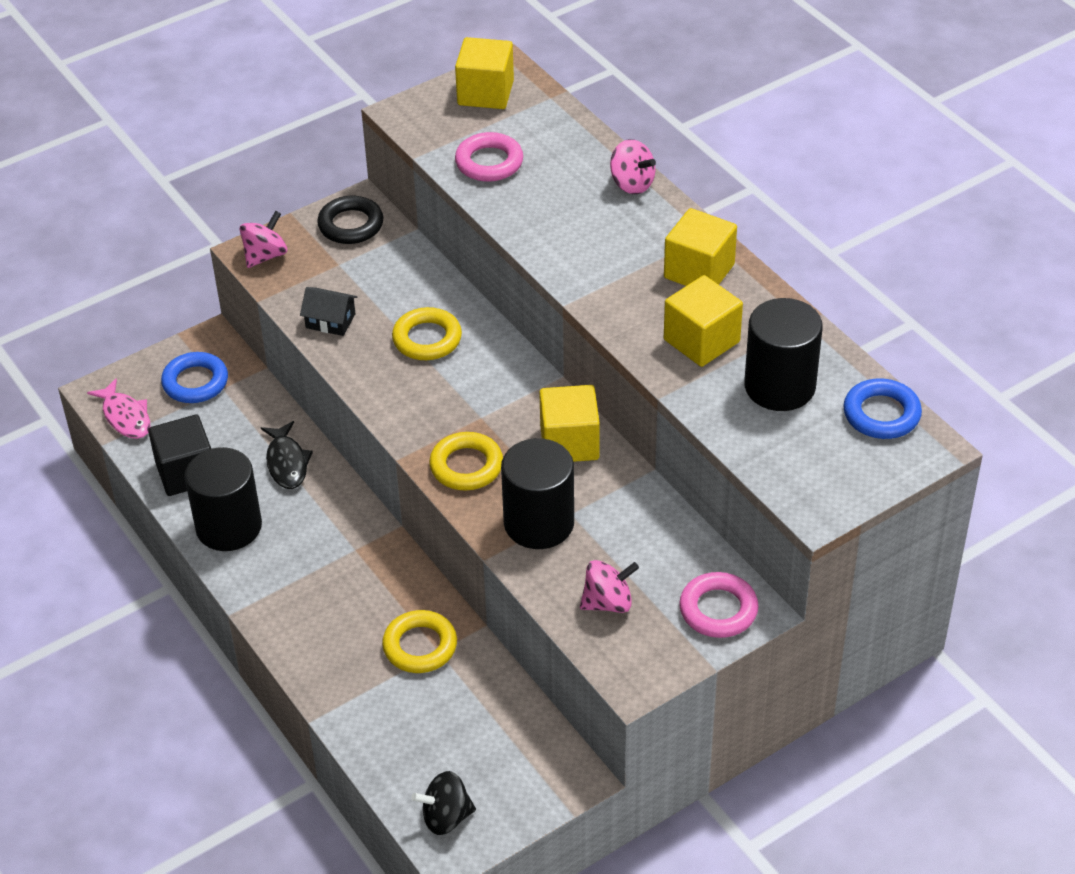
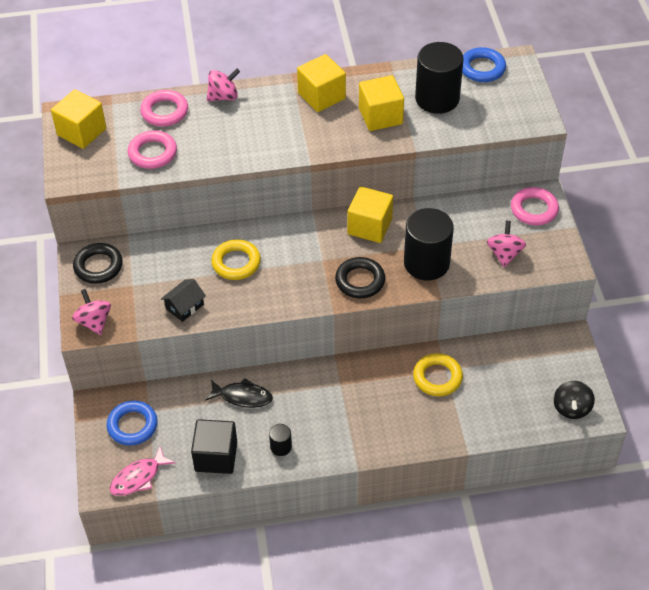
camera: 65 degrees left, 5 degrees up
pink fish [87,378,150,439] -> pink fish turned 150 degrees clockwise [110,446,175,496]
black cylinder [184,447,262,551] -> black cylinder [269,424,292,456], size x0.45
yellow ring [429,432,503,490] -> black ring [335,257,385,298]
none -> pink ring [140,90,188,126]

